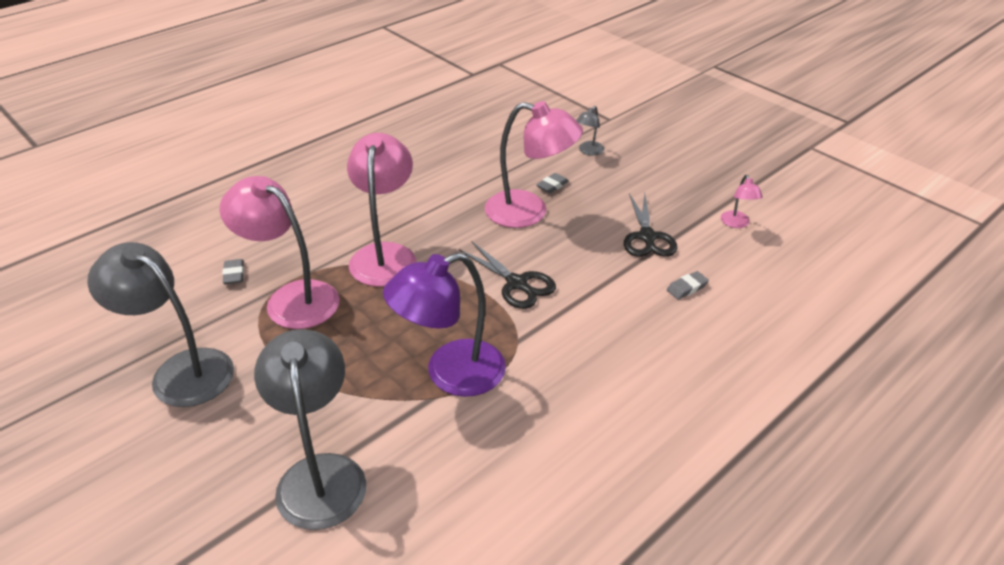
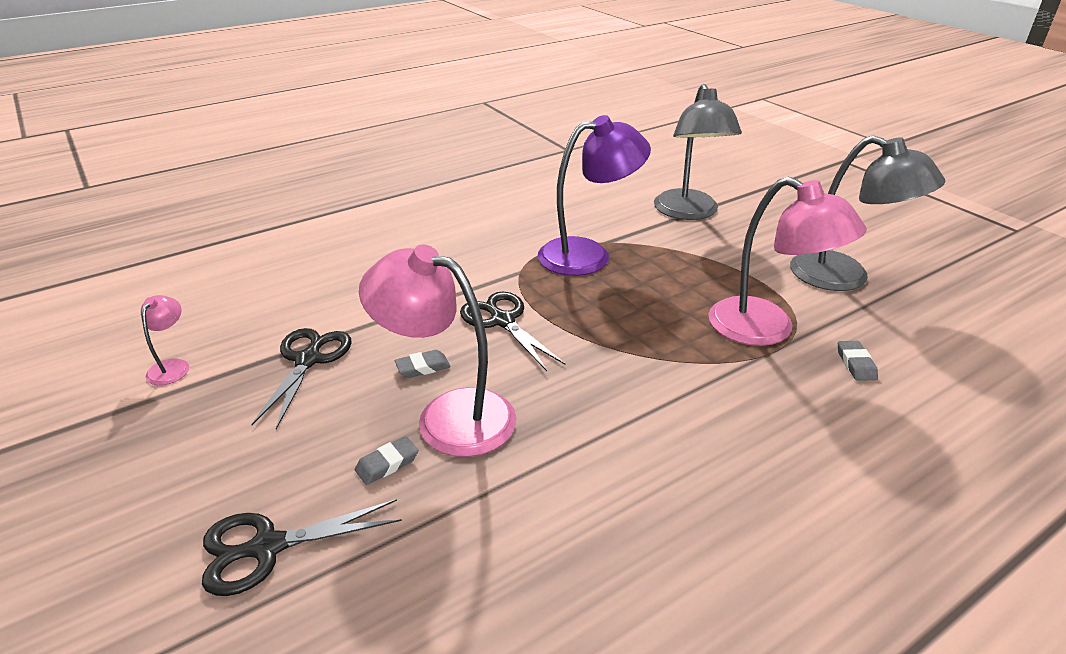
camera: 170 degrees left, 5 degrees down
pink lamp [347,133,416,287] -> none
grey lamp [576,106,604,155] -> black scissors [202,499,402,596]
grey eraser [667,271,709,300] -> grey eraser moved to [395,350,450,378]

